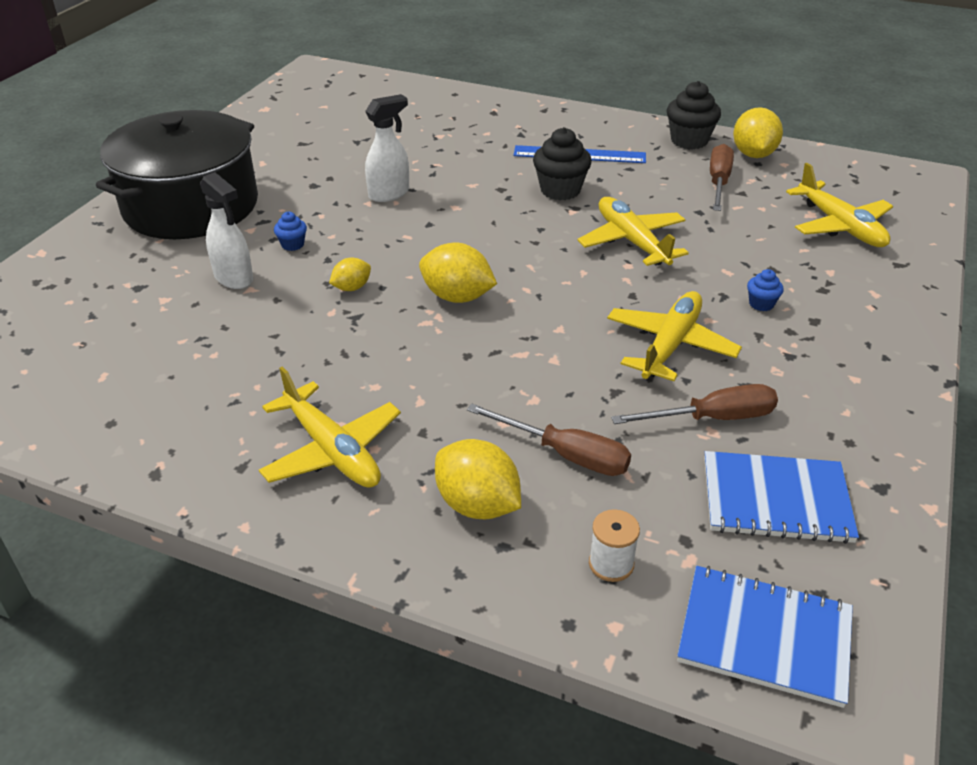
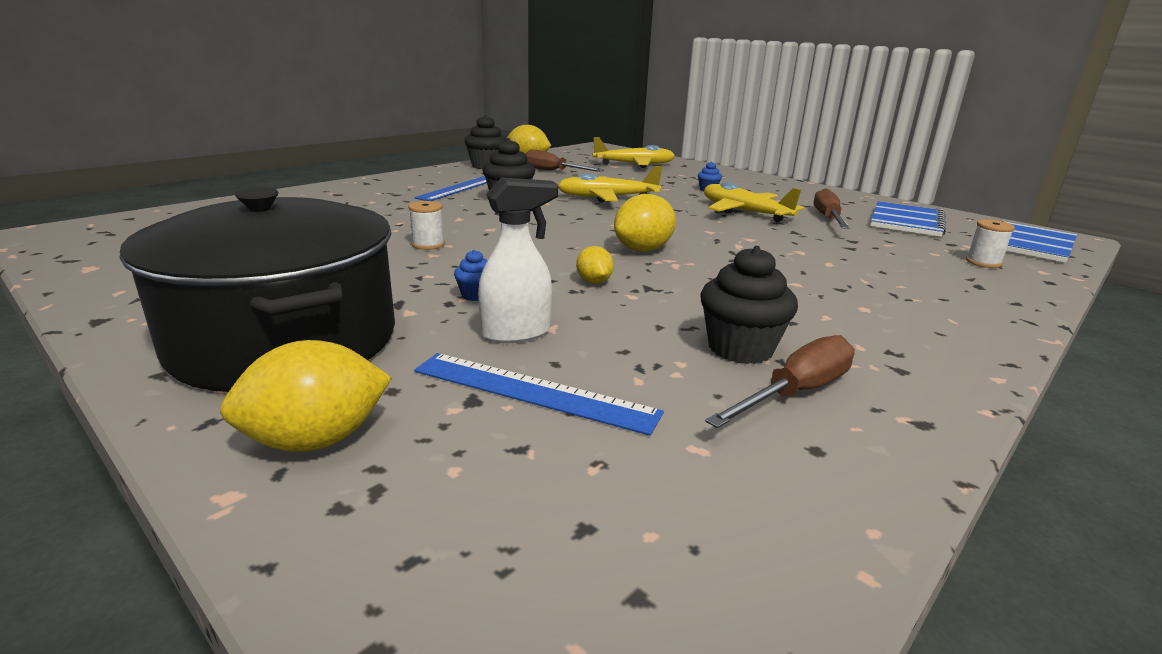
camera: 70 degrees left, 15 degrees down
yellow plane [259,366,401,488] -> none
white spray bottle [365,94,409,202] -> white spool [408,201,445,250]
yellow lemon [435,439,521,519] -> yellow lemon moved to [220,340,392,452]
brown screwdriver [467,403,631,476] -> brown screwdriver moved to [705,335,855,428]
none -> blue ruler [414,353,664,436]
none -> black cupcake [701,246,798,364]

